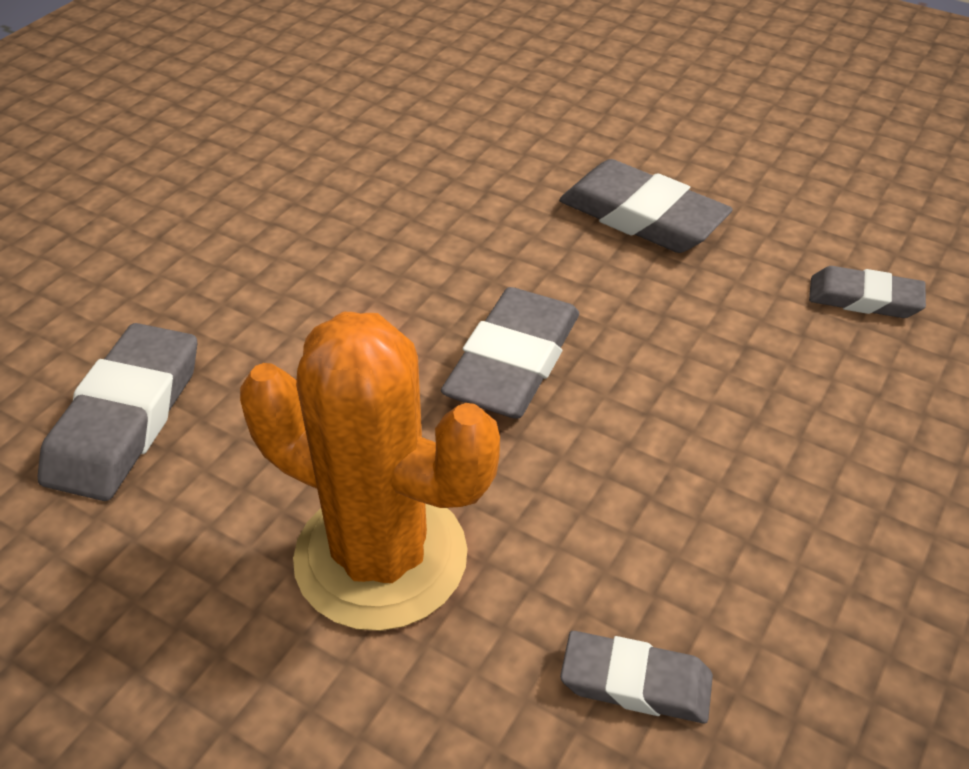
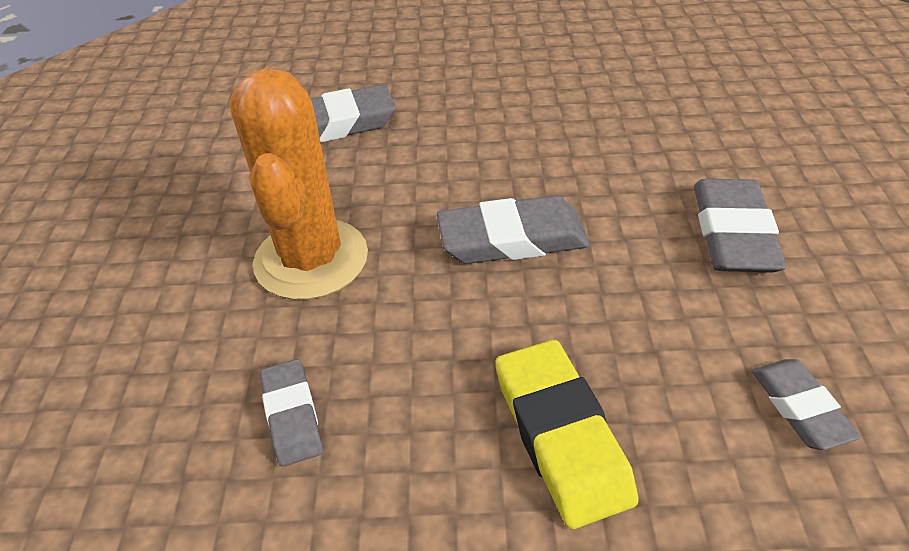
camera: 60 degrees right, 0 degrees up
none -> yellow eraser [495,340,638,529]

